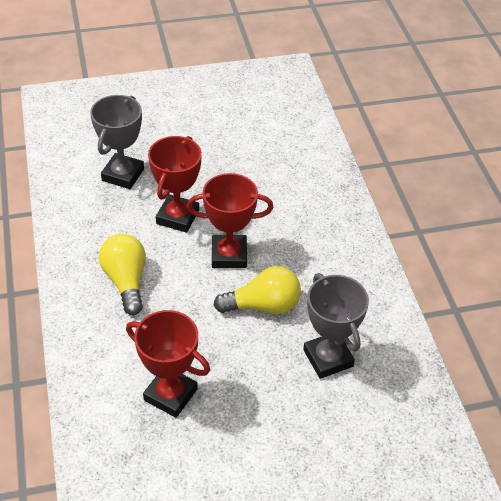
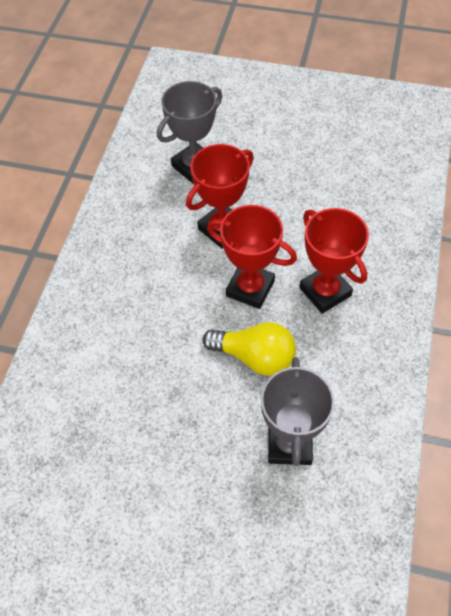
camera: 30 degrees right, 10 degrees up
yellow light bulb [99,234,146,315] -> none
red trophy [126,310,210,418] -> red trophy moved to [299,208,369,314]

